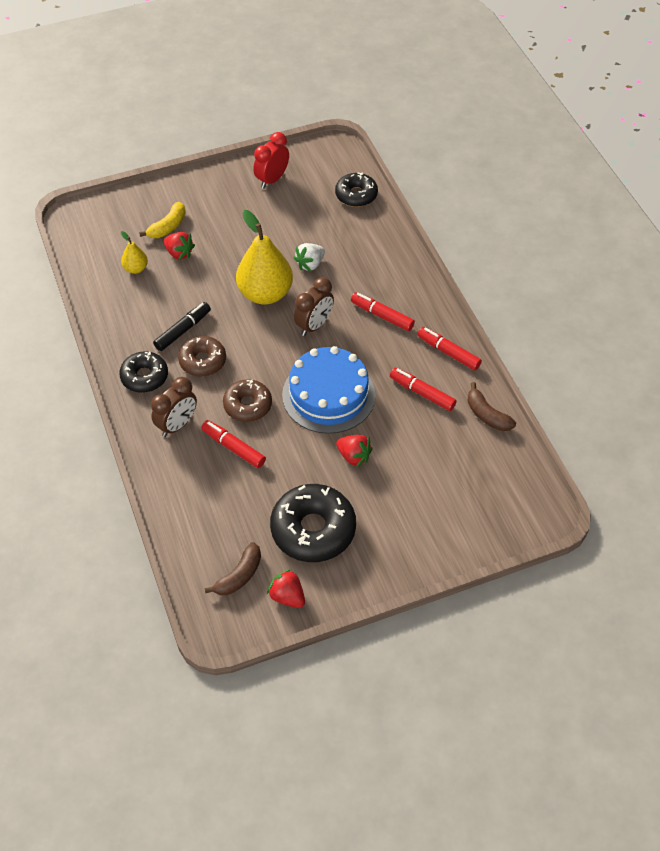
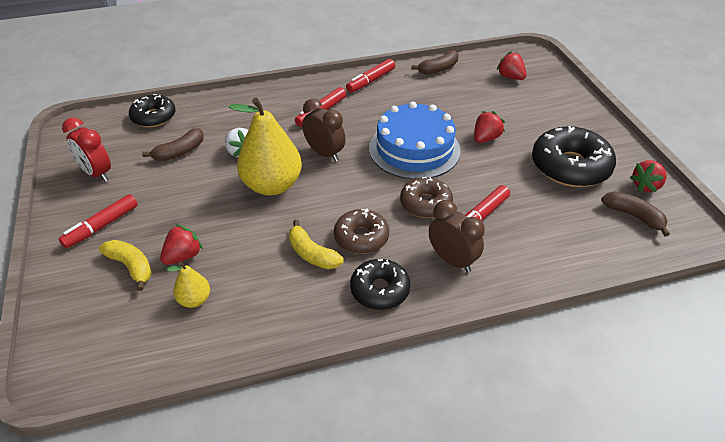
camera: 85 degrees left, 10 degrees down
black marker [153,302,211,351] -> yellow banana [289,220,344,269]
red marker [390,368,457,411] -> red marker moved to [59,194,138,249]
none -> brown banana [142,128,204,161]
none -> red strawberry [496,51,527,80]

